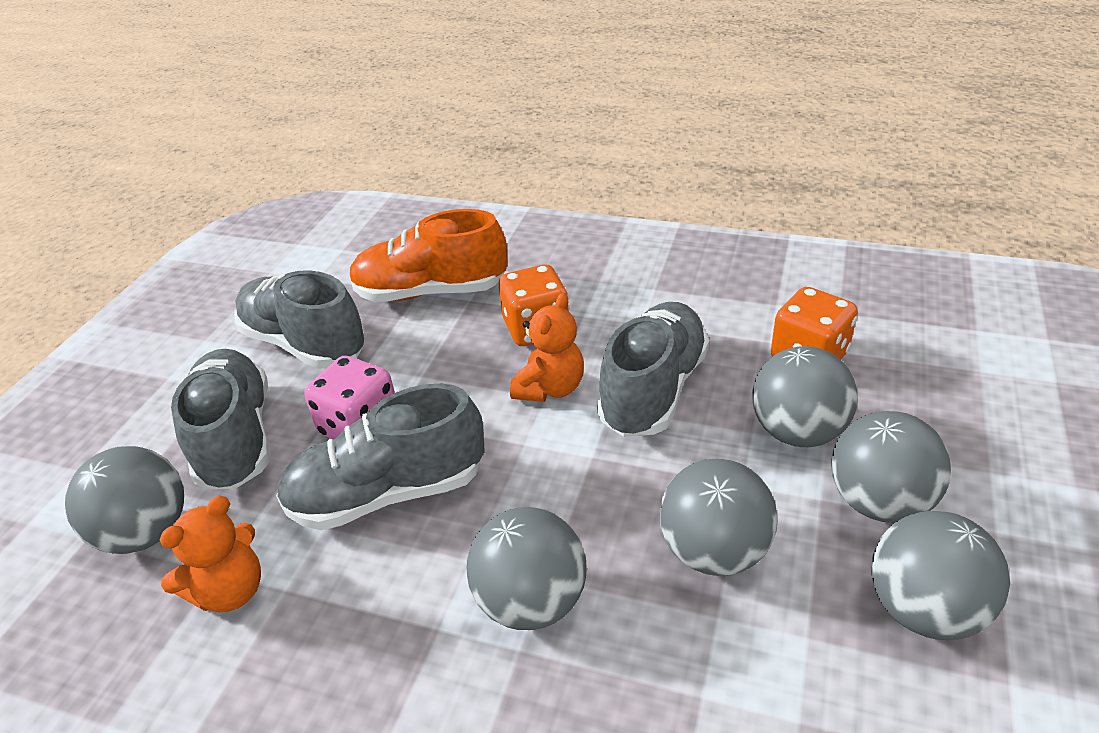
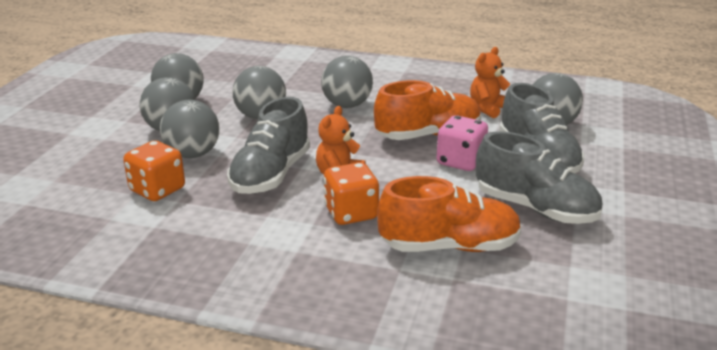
camera: 175 degrees right, 10 degrees down
grey shoe [276,384,485,530] -> orange shoe [374,80,482,140]

